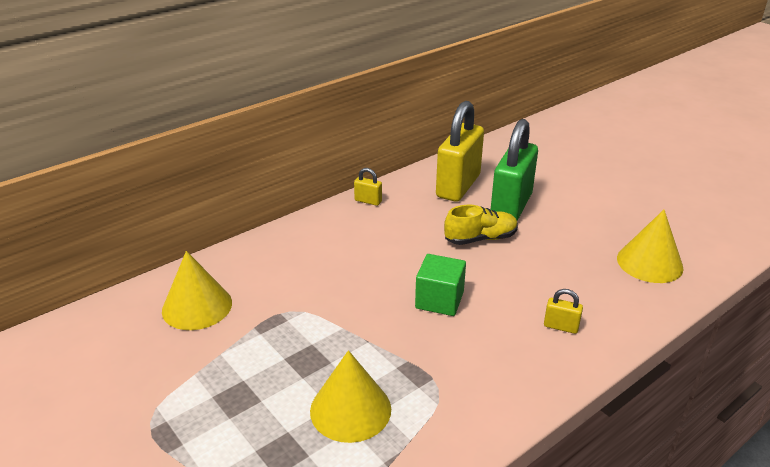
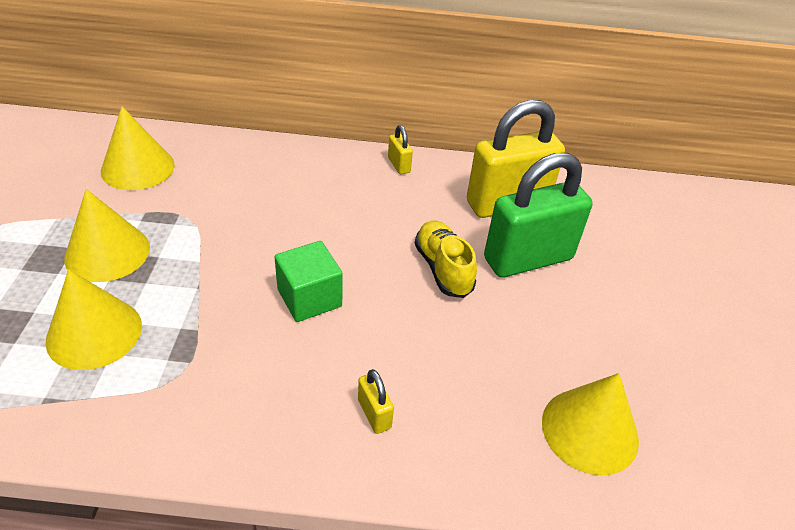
camera: 40 degrees right, 10 degrees up
yellow shoe [444,205,518,245] -> yellow shoe turned 135 degrees counterclockwise [415,221,477,298]
none -> yellow cone [64,189,150,282]

